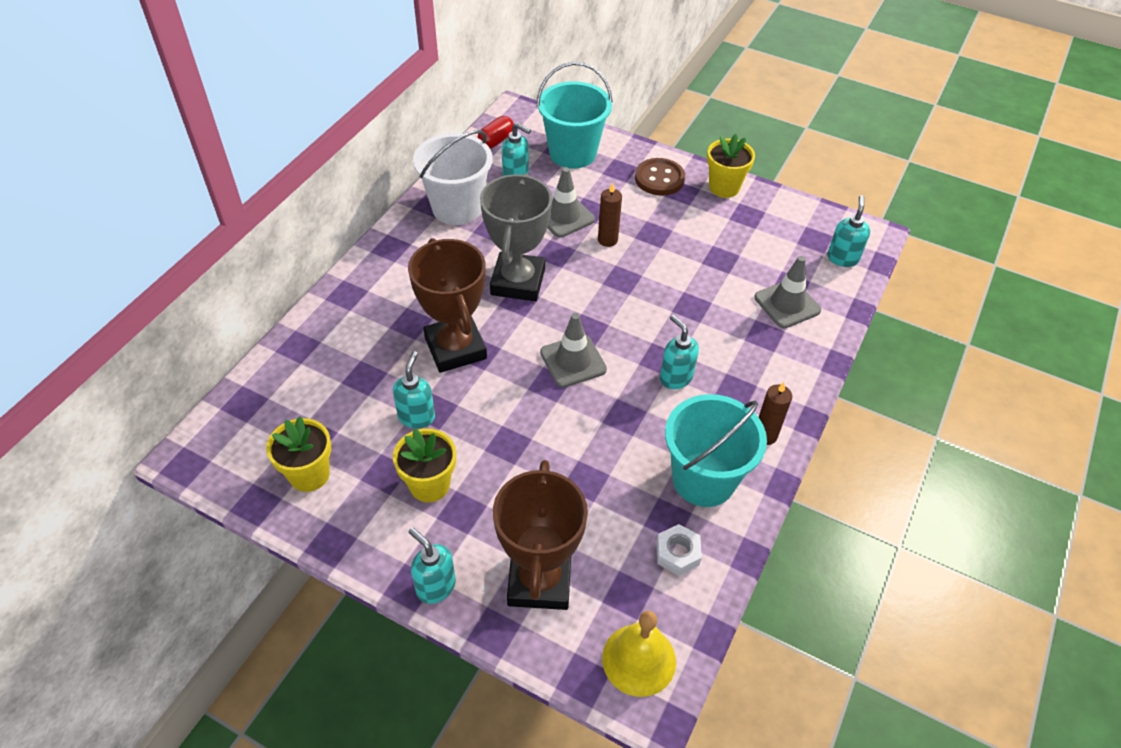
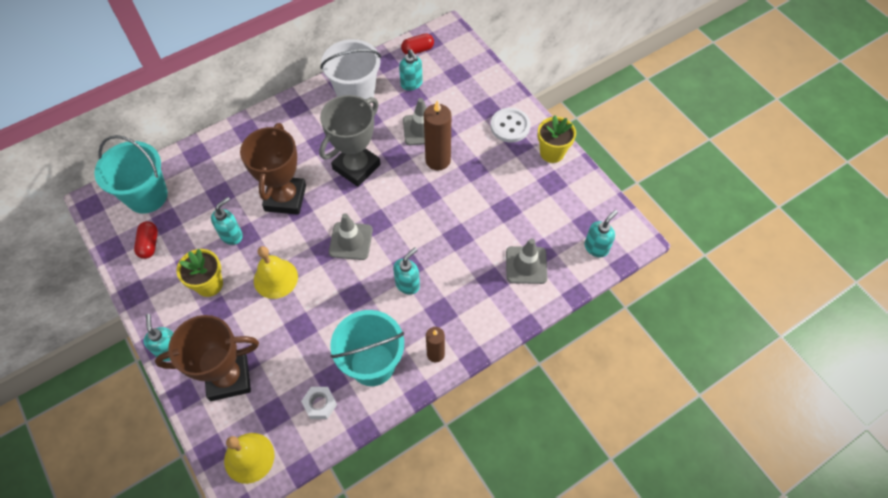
camera: 30 degrees right, 10 degrees up
yellow flower pot [266,416,331,492] -> red capsule [134,221,158,259]
brown trophy [493,460,588,610] -> brown trophy turned 45 degrees clockwise [155,315,259,401]
turquoise bucket [537,62,613,169] -> turquoise bucket moved to [94,135,168,214]
brown candle [598,182,622,247] -> brown candle [424,100,451,171], size x1.63
brown button [635,158,685,196] -> white button [490,108,530,143]
turquoise soap dispenser [660,315,699,389] -> turquoise soap dispenser turned 45 degrees clockwise [393,247,420,295]
none -> yellow bell [254,246,298,299]

